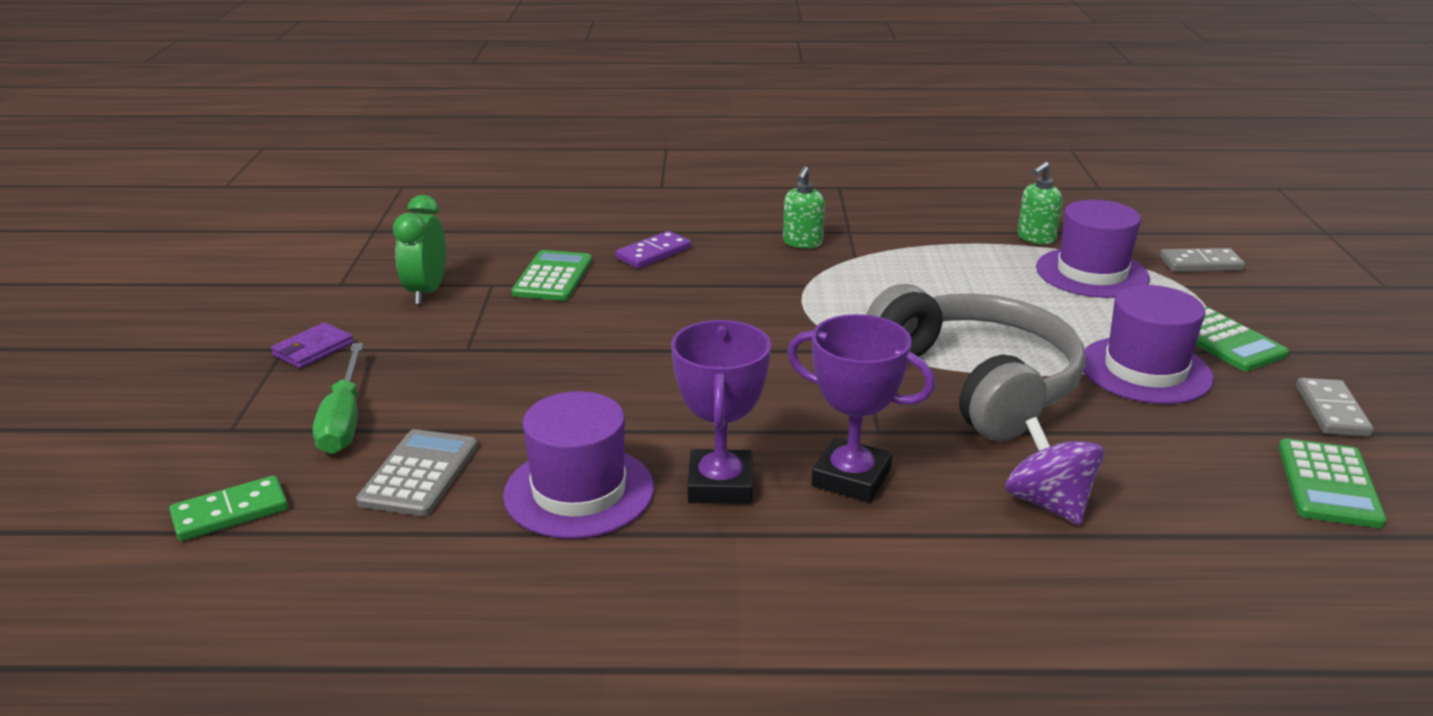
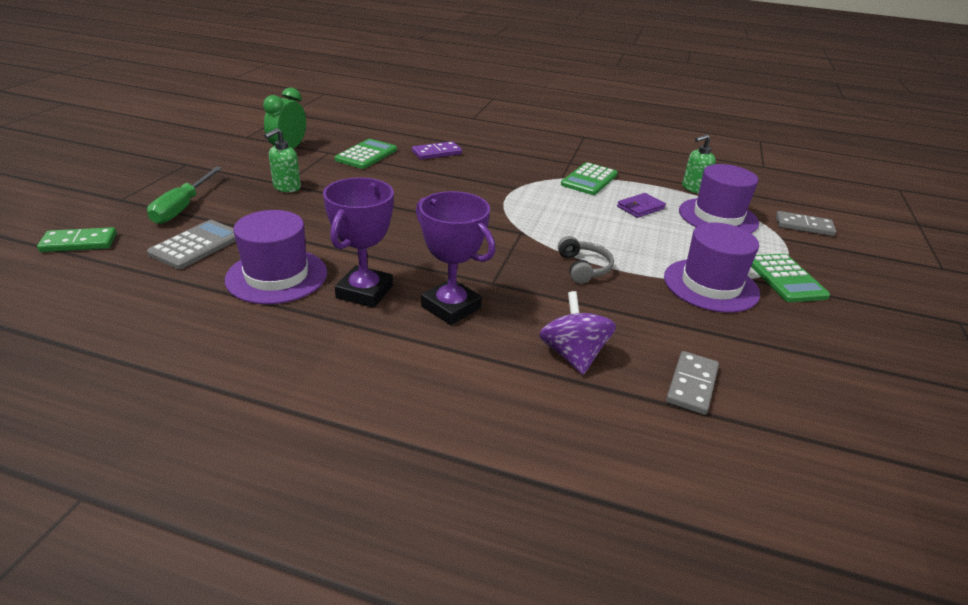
camera: 15 degrees right, 5 degrees up
purple wallet [271,322,354,368] -> purple wallet moved to [617,193,666,218]
green soap dispenser [783,166,825,249] -> green soap dispenser moved to [264,128,301,192]
grey headphones [866,284,1085,442] -> grey headphones [558,236,614,284], size x0.41
green calculator [1278,438,1387,528] -> green calculator moved to [561,162,618,195]
grey domino [1296,378,1374,437] -> grey domino moved to [666,351,719,415]

